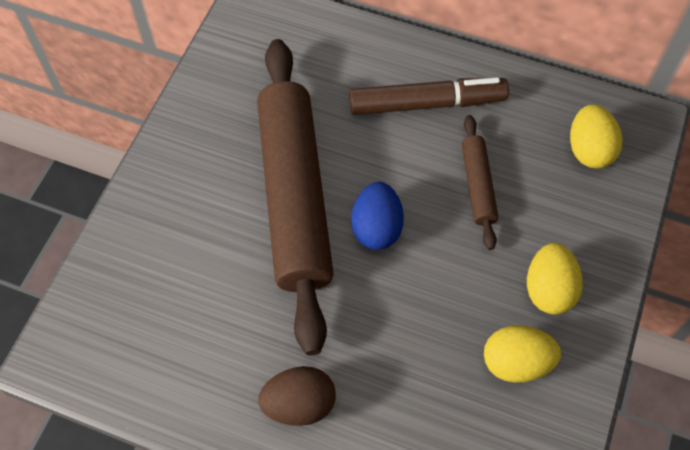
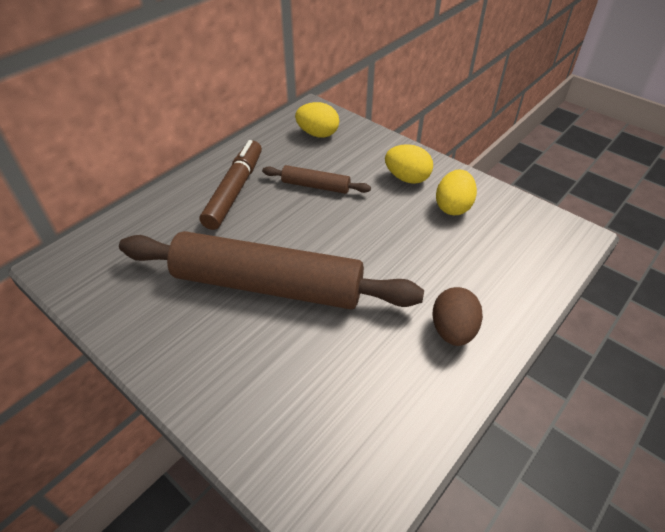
camera: 70 degrees left, 15 degrees down
blue egg [351,182,404,250] -> none

